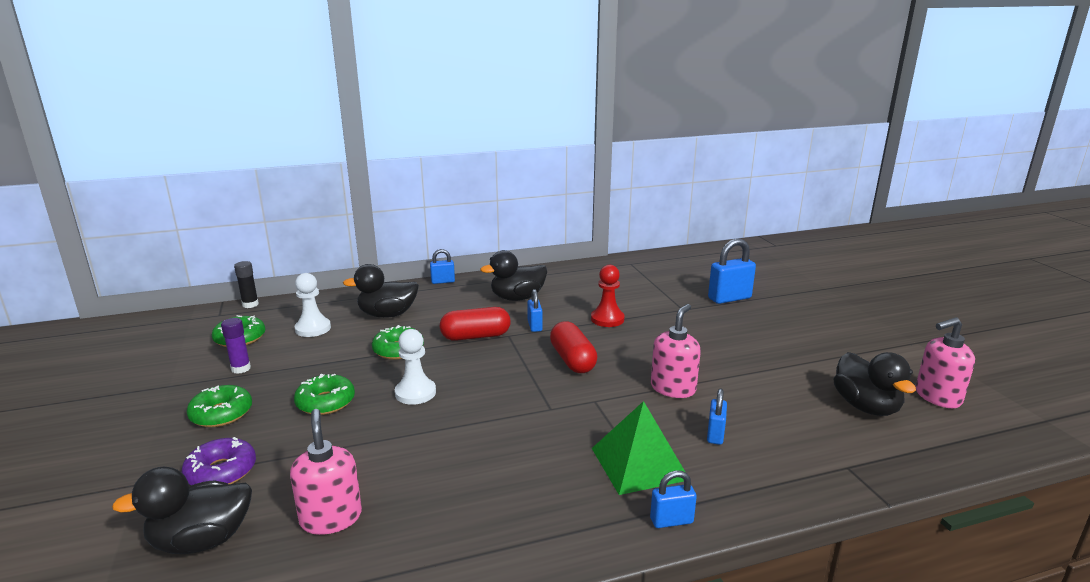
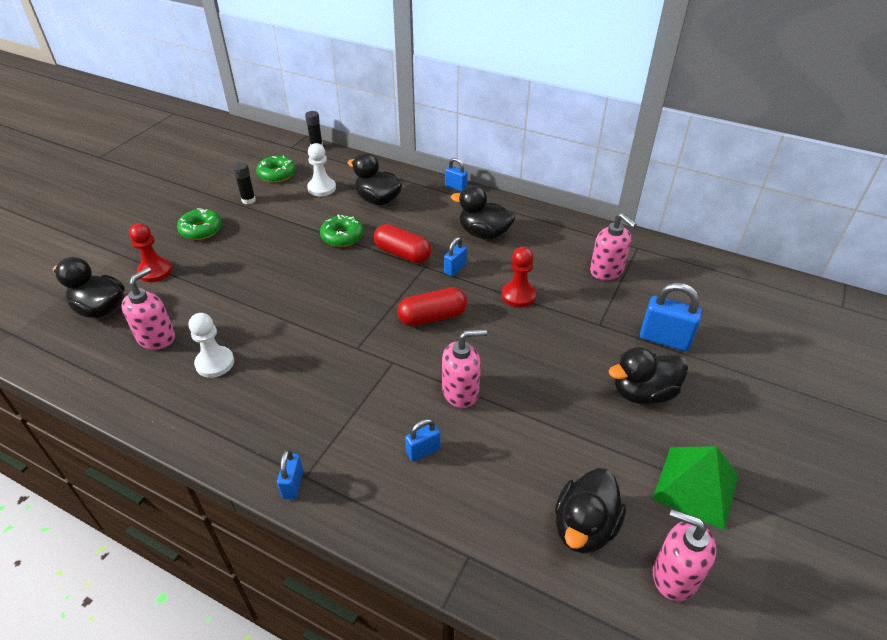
camera: 45 degrees right, 20 degrees up
purple donut [182,437,256,485] -> red pawn [129,223,172,282]
purple glue stick [221,318,251,374] -> black glue stick [233,162,256,204]
green donut [294,374,355,415] -> none
white pawn [395,329,436,405] -> white pawn moved to [189,313,234,378]
red capsule [550,321,597,373] -> red capsule turned 45 degrees clockwise [397,287,467,326]
green pyramid [592,401,685,495] -> green pyramid moved to [653,446,739,530]
blue padlock [650,470,697,528] -> blue padlock turned 60 degrees clockwise [277,450,303,500]
none -> pink soap dispenser [590,213,637,280]
none -> black duck [609,347,688,405]

